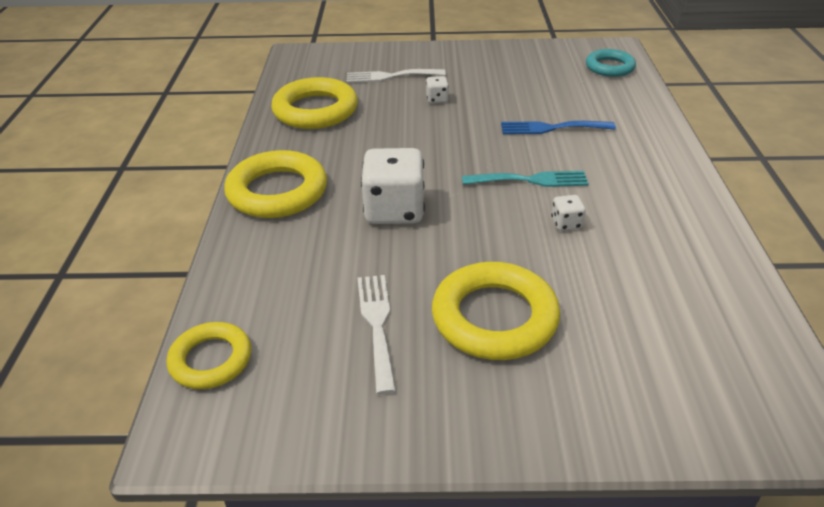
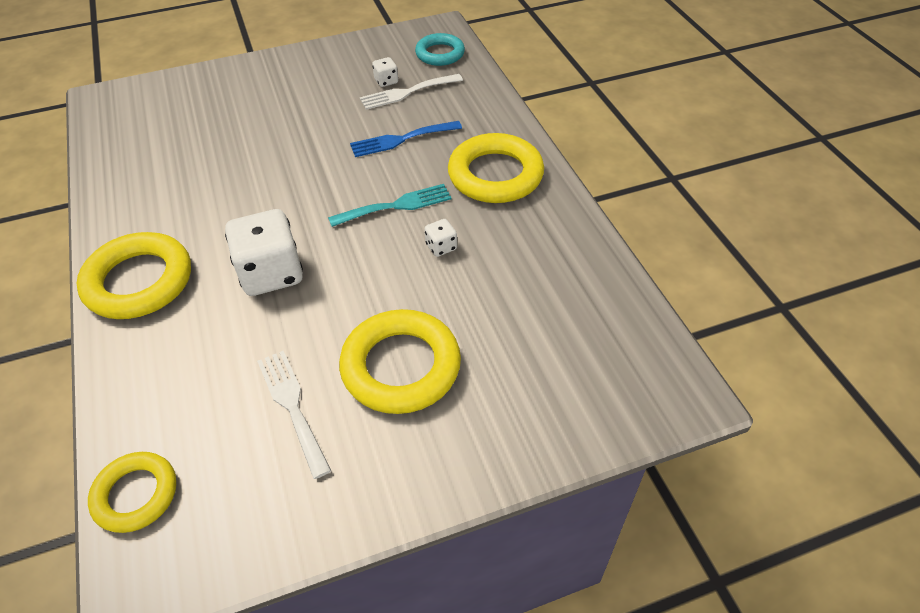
camera: 20 degrees left, 10 degrees up
yellow ring [271,77,358,129] -> yellow ring moved to [448,133,544,203]
white fork [347,69,446,83] -> white fork moved to [360,74,463,110]
white dice [426,76,449,103] -> white dice moved to [372,57,398,87]

